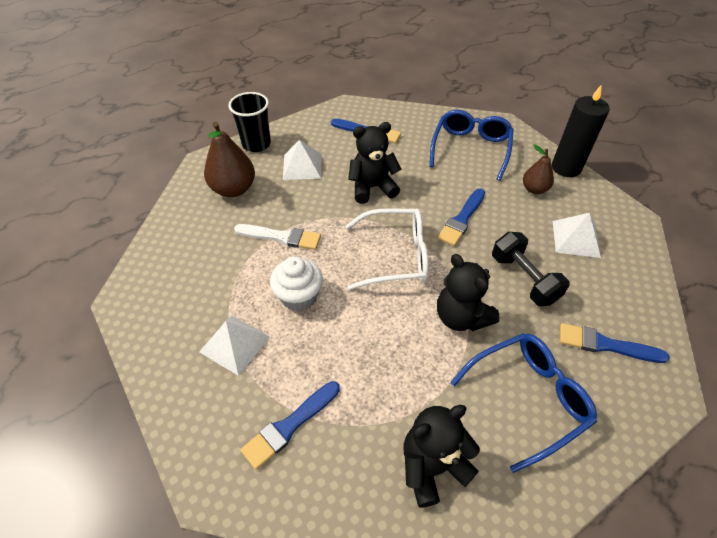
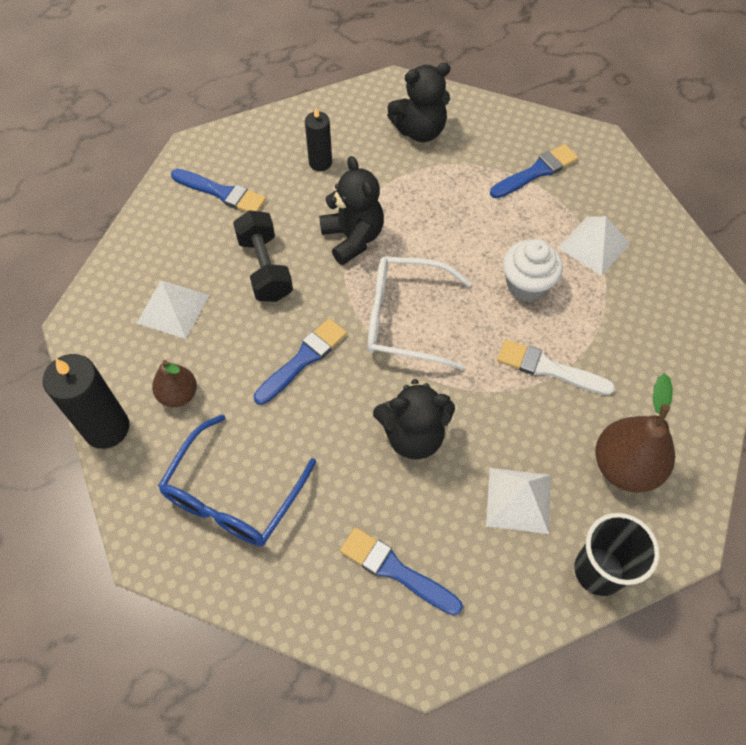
camera: 170 degrees left, 10 degrees up
blue glasses [451,333,597,473] -> black candle [305,108,332,171]

